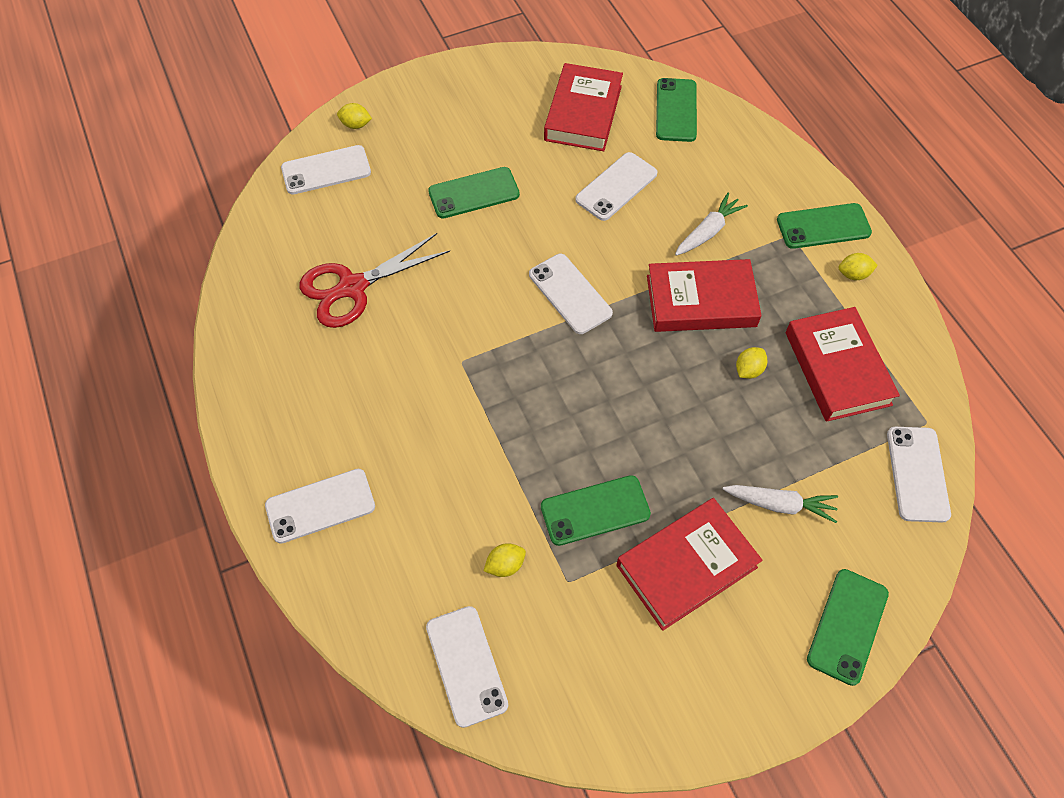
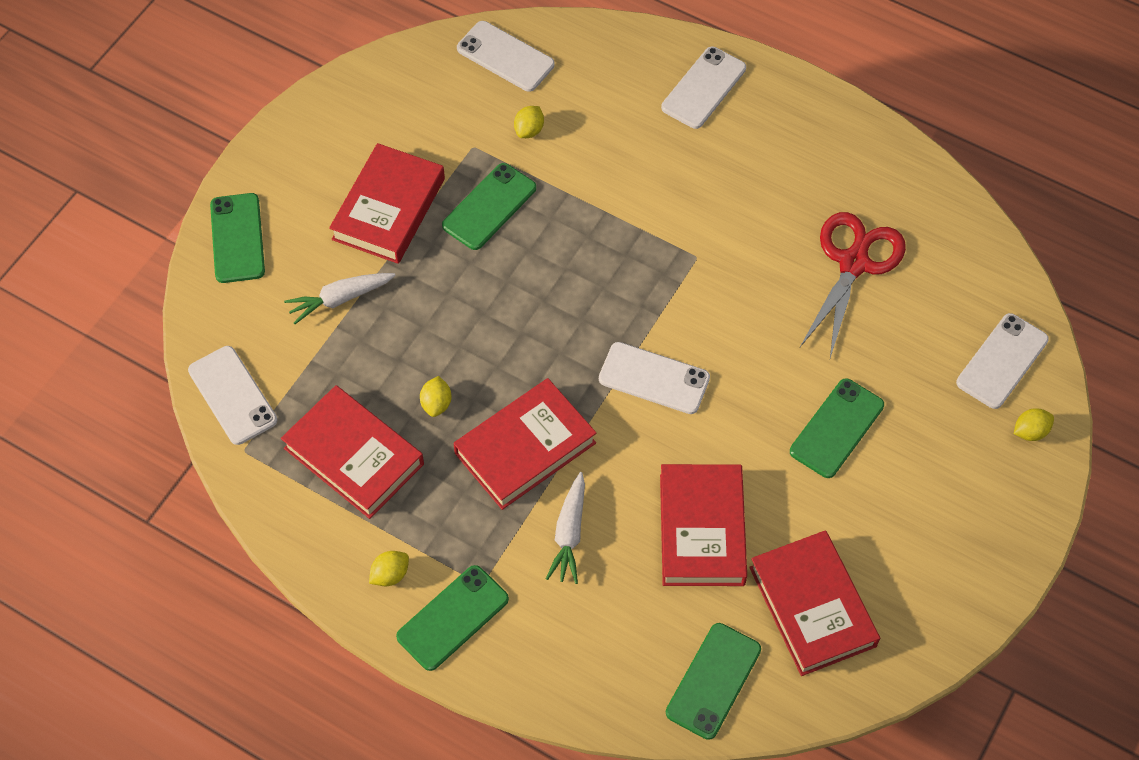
camera: 145 degrees right, 0 degrees up
white phone [575,152,658,221] -> red book [660,464,747,586]
green phone [656,78,697,142] -> green phone turned 60 degrees clockwise [666,623,761,740]

